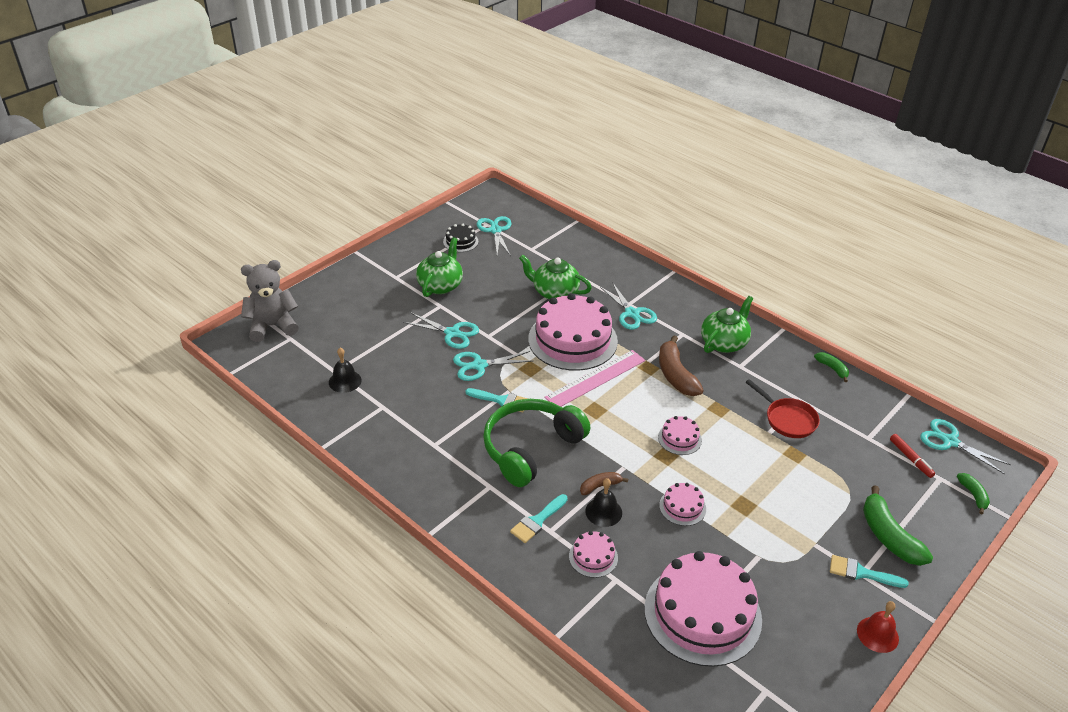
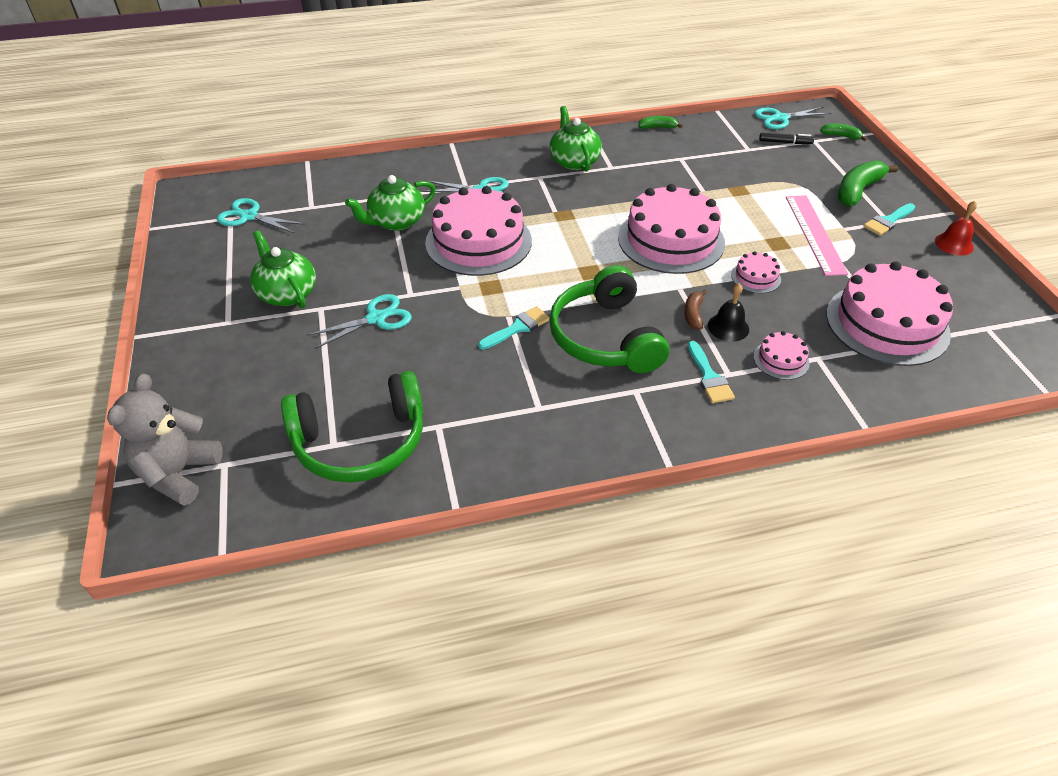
camera: 55 degrees left, 5 degrees up
black bell [329,348,362,393] -> green headphones [281,371,423,483]
black cake [443,224,478,252] -> none
turquoise scissors [453,351,532,381] -> none
pink ruler [544,350,645,407] -> pink ruler moved to [786,195,848,276]
pink cake [658,416,702,455] -> pink cake [618,184,725,274], size x2.27
brown banana [659,336,704,396] -> none
red pan [746,379,820,438] -> none
green banana [863,485,933,566] -> green banana turned 120 degrees clockwise [838,160,898,207]
red marker [890,434,935,478] -> black marker [759,133,814,144]

